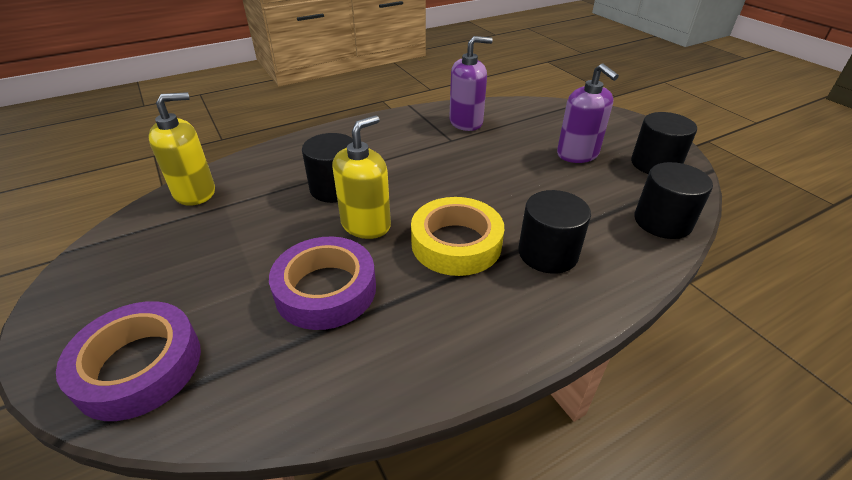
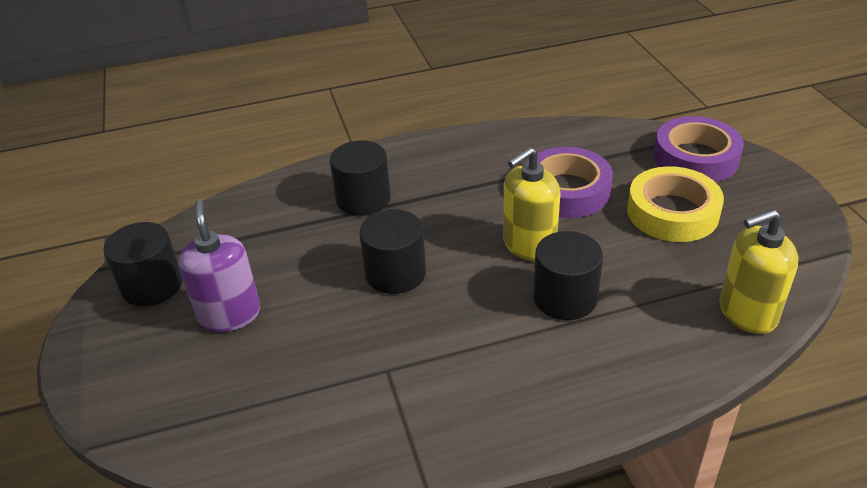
camera: 165 degrees left, 0 degrees up
yellow tape [411,197,504,276] -> yellow tape moved to [627,166,724,242]
purple soap dispenser [449,36,493,131] -> none
black cylinder [634,162,713,239] -> black cylinder moved to [359,209,426,294]

